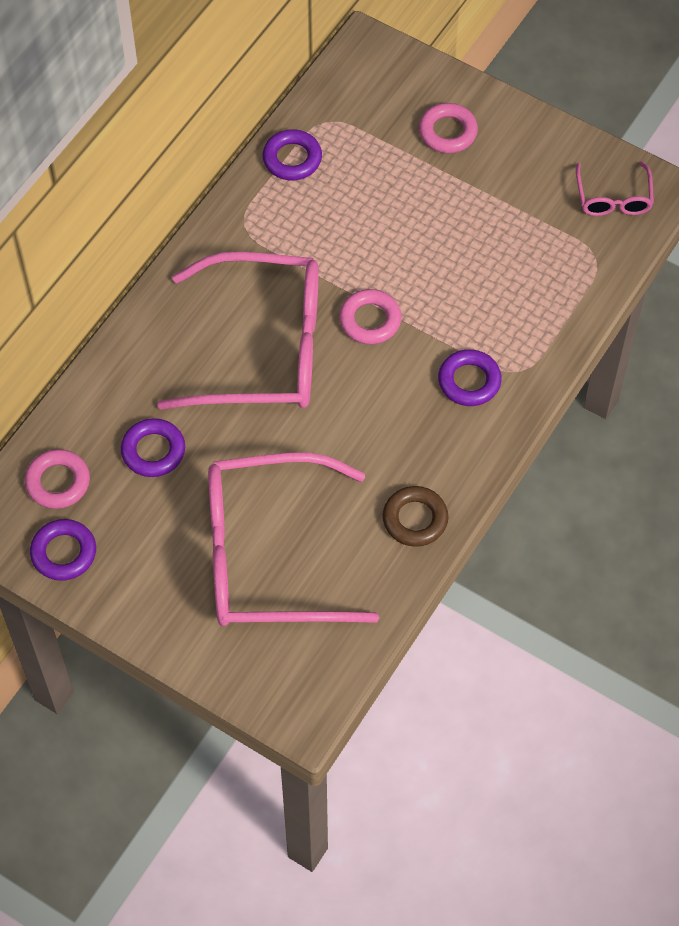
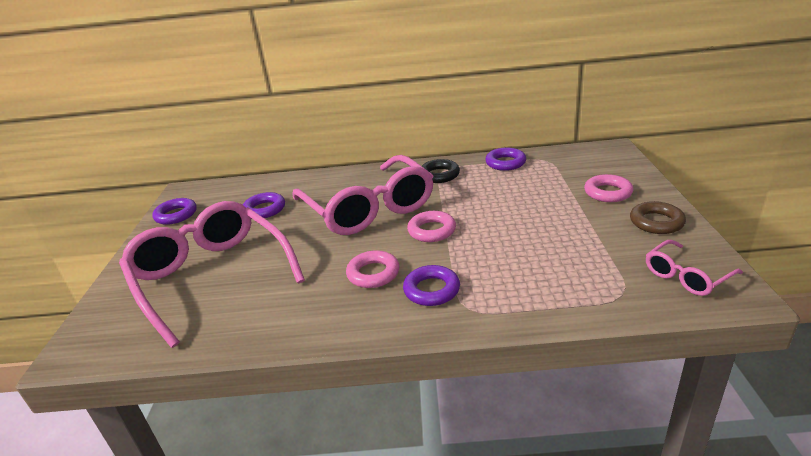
camera: 60 degrees right, 30 degrees down
pink ring [25,449,90,509] -> pink ring moved to [346,250,400,288]
brown ring [383,486,448,547] -> brown ring moved to [630,201,686,234]
none -> black ring [422,159,460,183]

